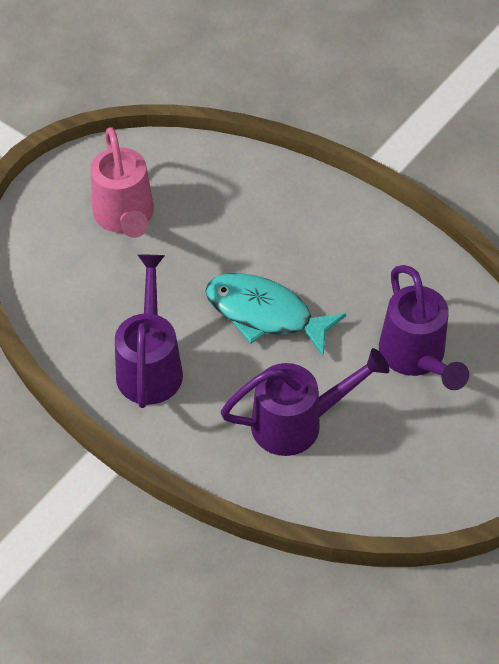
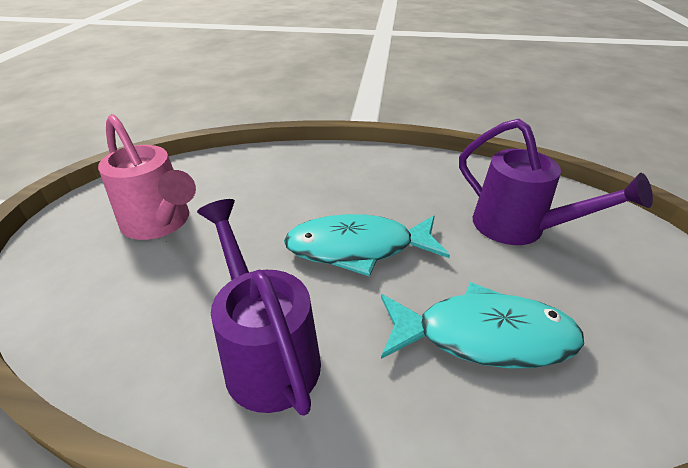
camera: 30 degrees left, 15 degrees down
purple watering can [221,348,389,456] -> turquoise fish [381,282,584,369]

